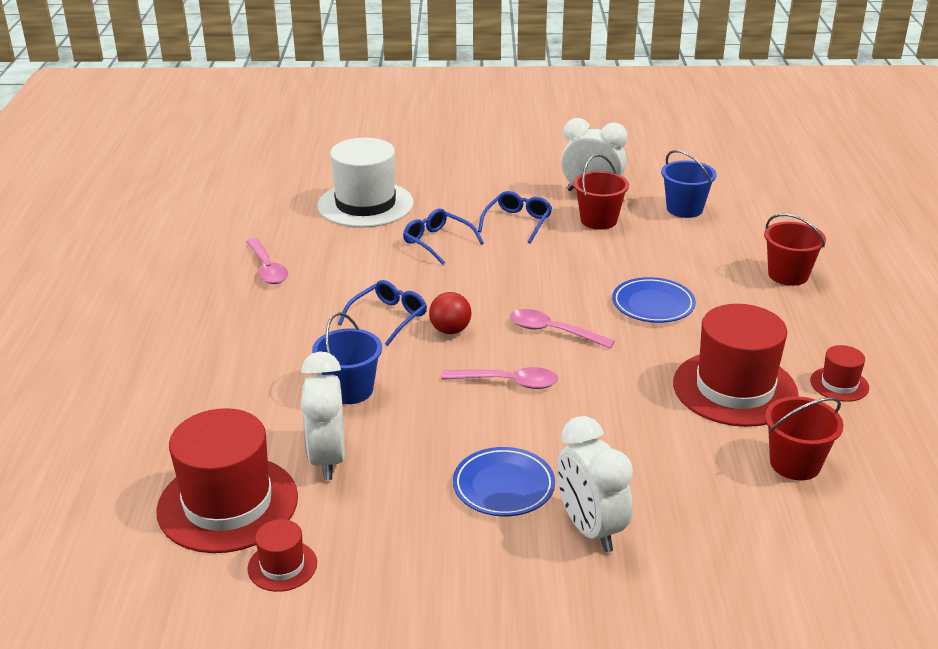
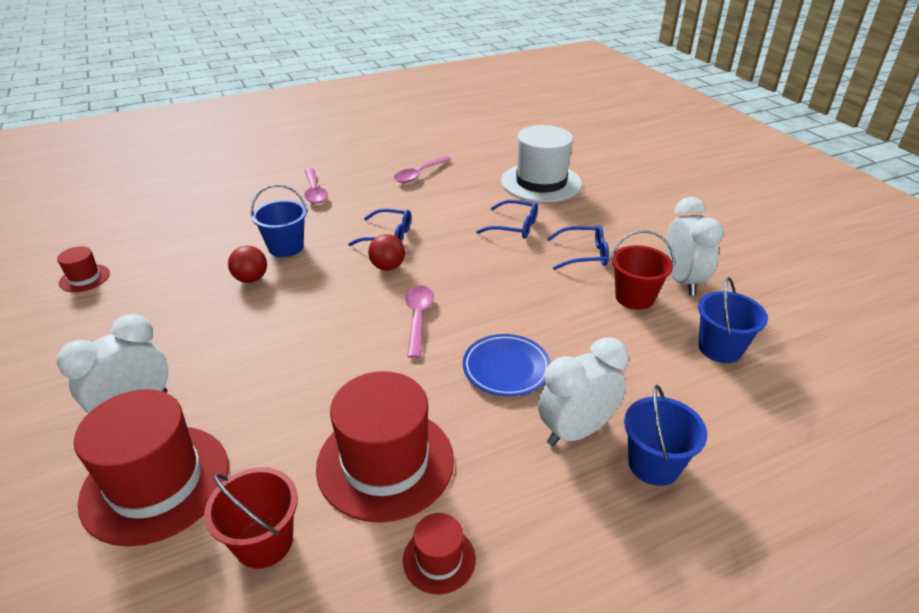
camera: 65 degrees right, 5 degrees up
red hat [156,408,298,553] -> red hat moved to [74,389,229,546]
white clock [301,352,345,480] -> white clock moved to [538,338,629,446]
blue glasses [403,209,484,265] -> blue glasses turned 90 degrees clockwise [476,200,538,239]
pink spoon [441,367,559,389] -> pink spoon moved to [304,168,328,204]
blue plate [453,447,555,516] -> none
red bucket [764,214,826,286] -> blue bucket [624,385,707,486]
none -> red ball [228,246,267,283]

